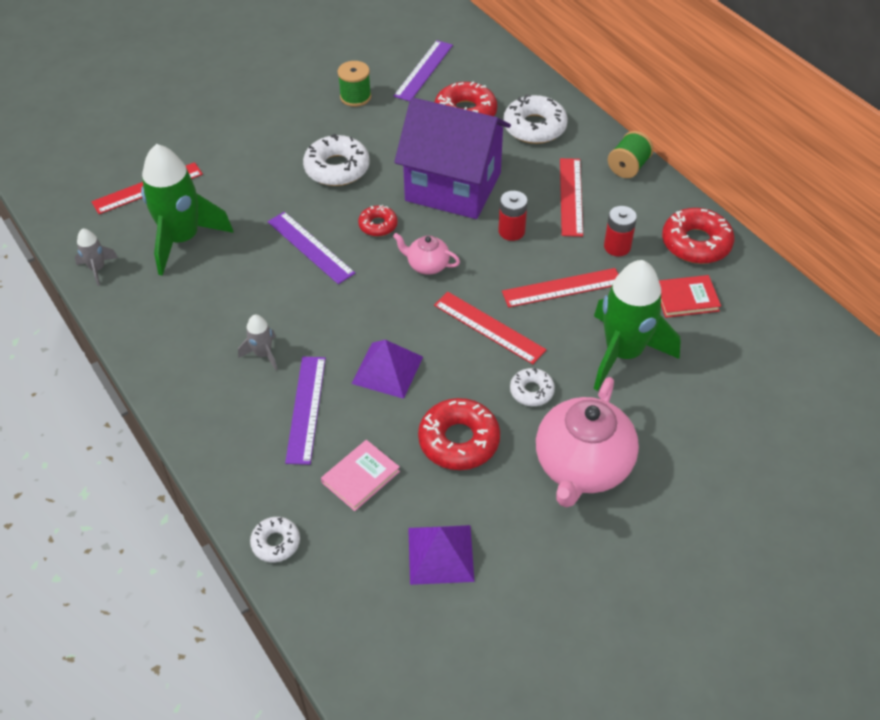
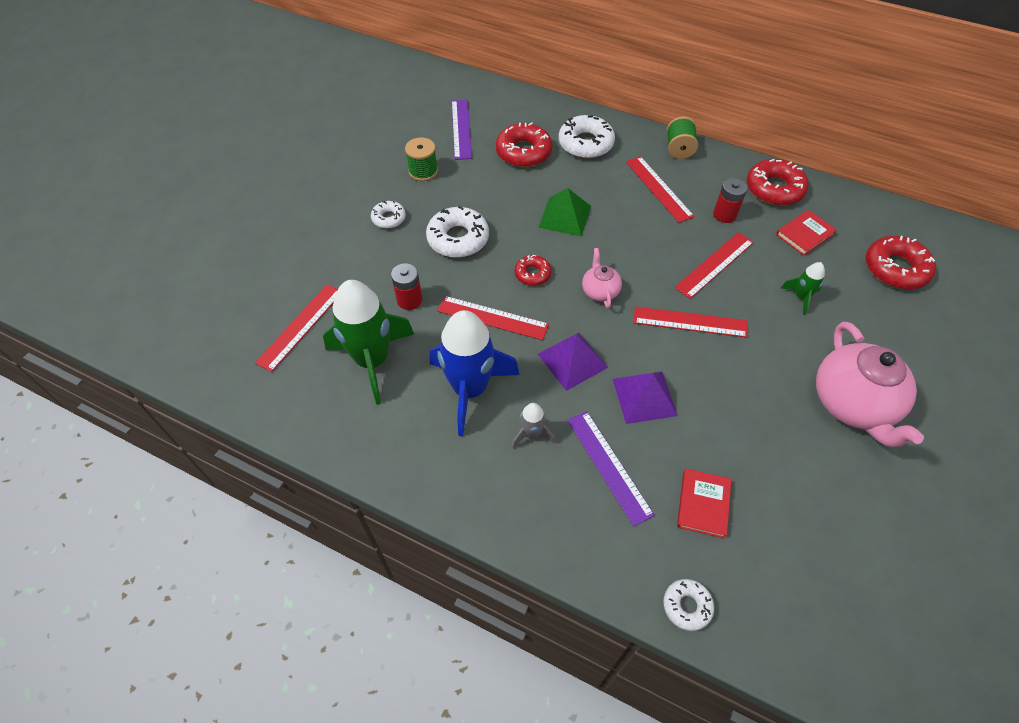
camera: 30 degrees left, 5 degrees up
grey rocket [75,228,118,286] -> none
purple ruler [268,212,355,284] -> red ruler [437,296,549,340]
pink book [321,440,400,511] -> red book [677,469,731,538]
pink teapot [393,233,460,275] -> pink teapot turned 90 degrees clockwise [582,248,622,308]
purple house [394,97,511,219] -> green pyramid [538,188,591,237]
purple pyramid [408,525,475,585] -> purple pyramid moved to [538,332,608,391]
red donut [418,398,500,470] -> red donut moved to [866,236,936,289]
red battery [498,191,528,241] -> red battery moved to [391,263,422,310]
white donut [510,368,555,406] -> white donut moved to [371,200,406,228]
green rocket [594,260,681,391] -> green rocket [781,262,825,315], size x0.45
none -> blue rocket [430,310,520,436]

